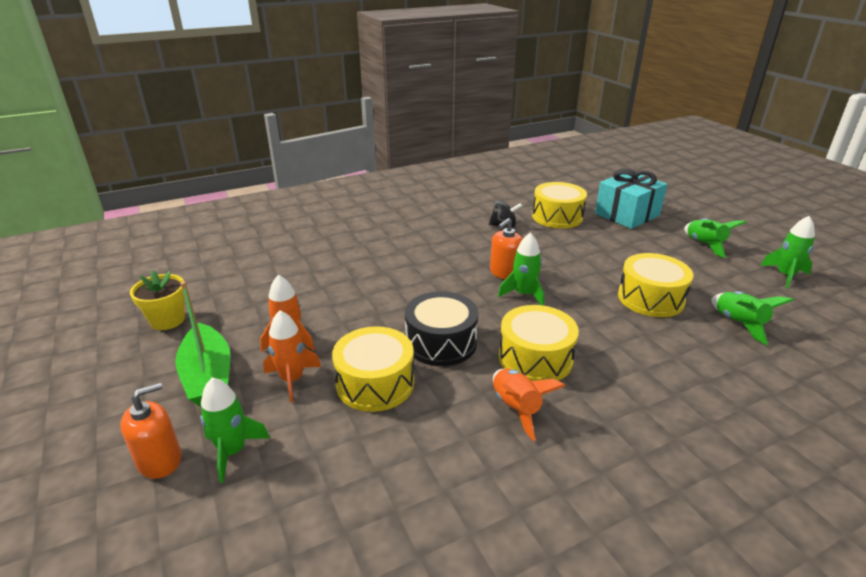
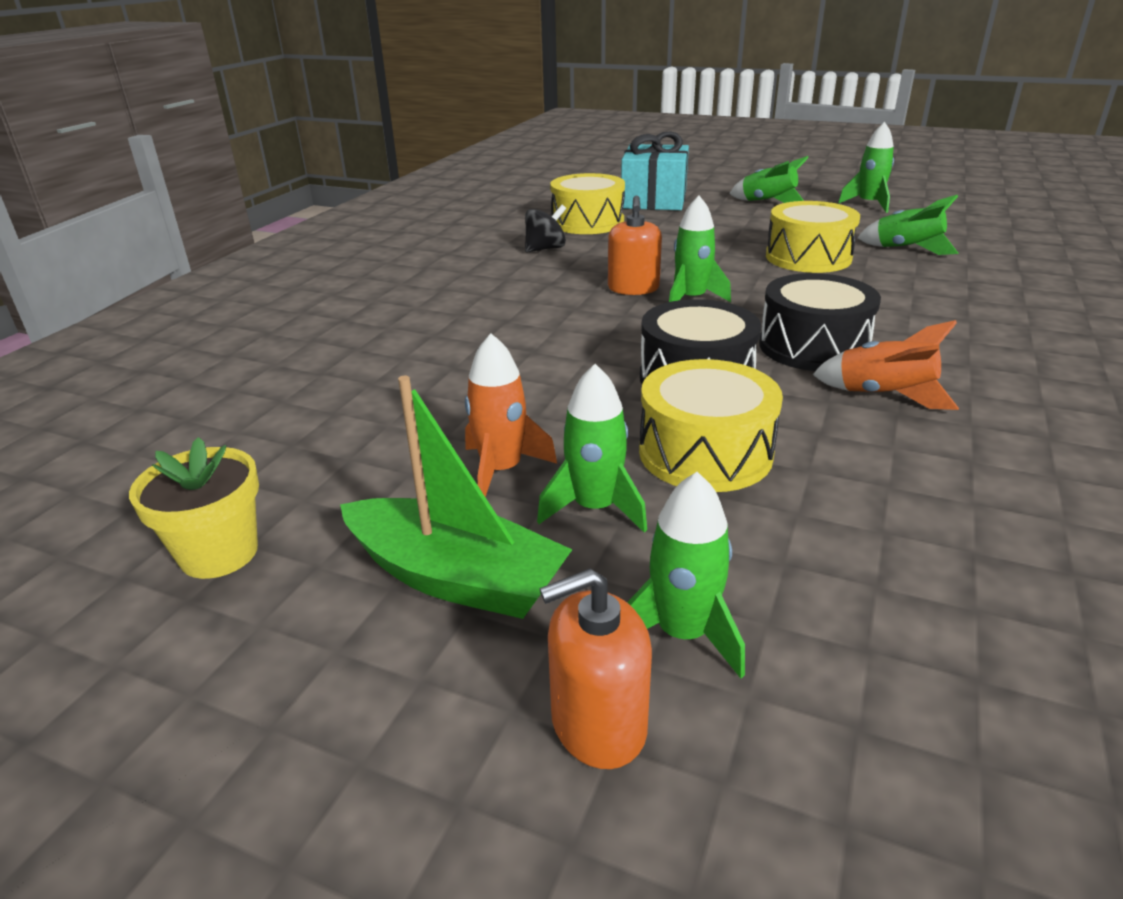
camera: 40 degrees left, 0 degrees up
orange soap dispenser [120,382,182,479] -> orange soap dispenser turned 120 degrees counterclockwise [540,568,652,769]
orange rocket [263,310,321,403] -> green rocket [537,364,647,533]
yellow drum [499,305,579,381] -> black drum [759,273,881,371]

